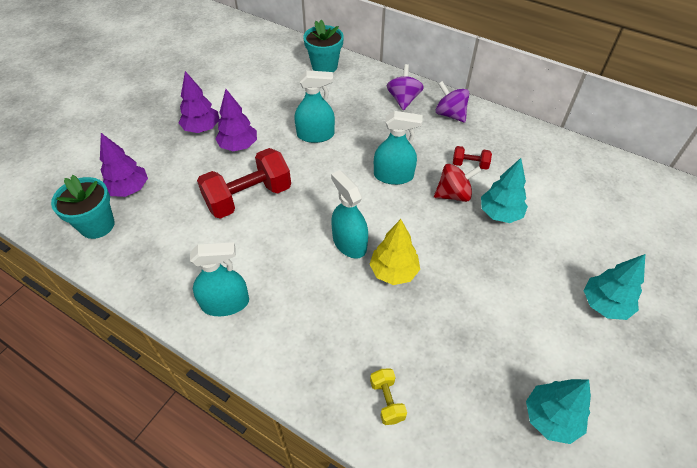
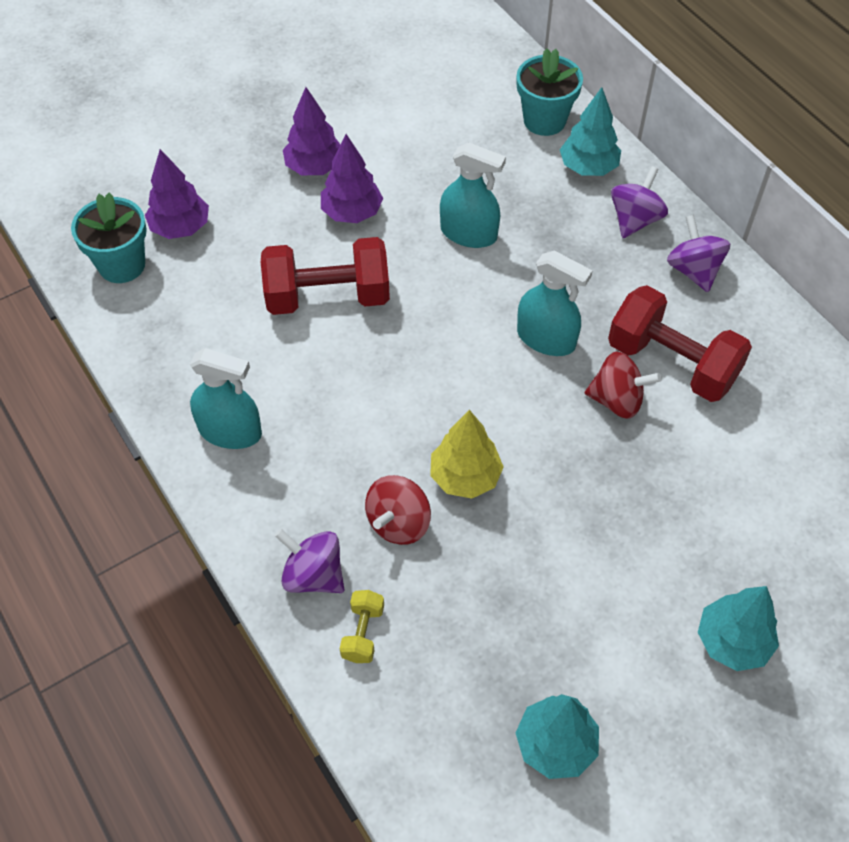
camera: 25 degrees right, 5 degrees up
turquoise spray bottle [331,170,368,259] -> none
red dumbbell [453,146,492,170] -> red dumbbell [608,285,752,402], size x2.19
turquoise tree [481,158,528,223] -> turquoise tree moved to [560,87,621,176]
none -> purple spinning top [275,529,345,593]
none -> red spinning top [365,475,431,545]

